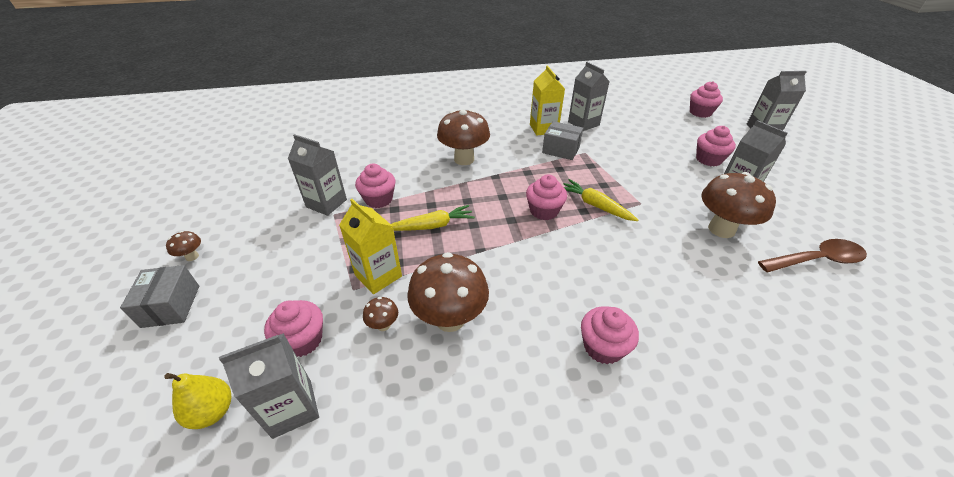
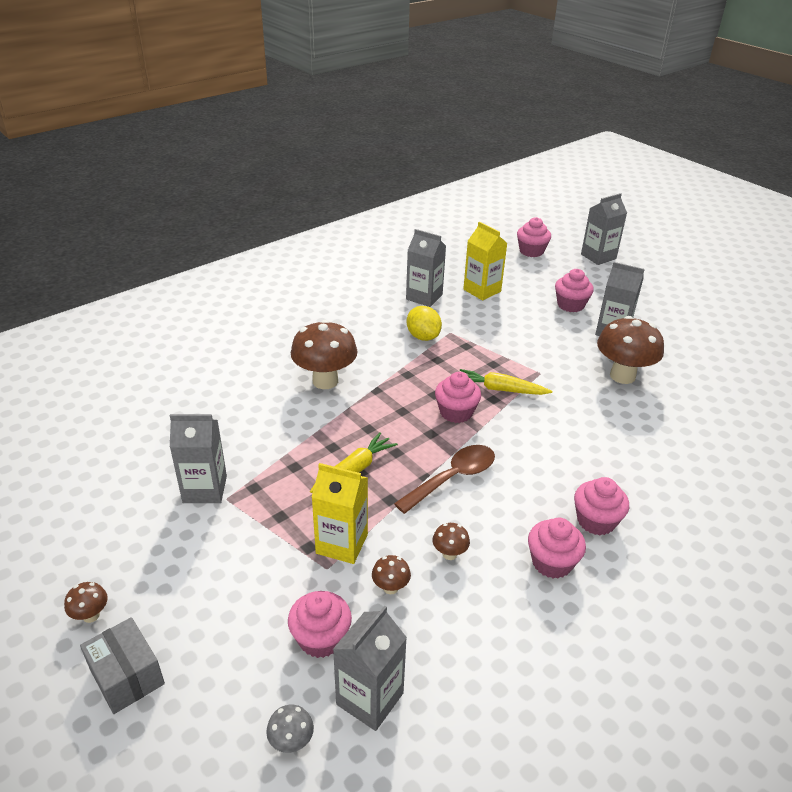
camera: 30 degrees left, 5 degrees down
yellow pear [164,373,232,429] -> grey mushroom [266,705,314,753]
pink cupcake [355,163,396,208] -> pink cupcake moved to [528,518,586,579]
brown mushroom [408,252,489,332] -> brown mushroom [433,523,470,560], size x0.45
yellow carton [530,65,565,136] -> yellow carton moved to [463,222,507,301]
grey box [542,121,583,160] -> yellow lemon [406,306,442,341]
brown spoon [758,239,867,272] -> brown spoon moved to [394,445,495,514]

